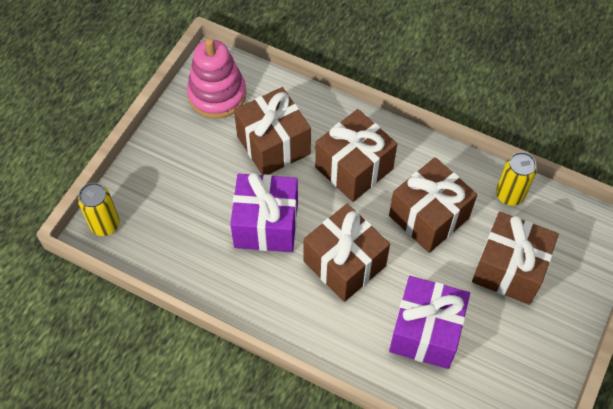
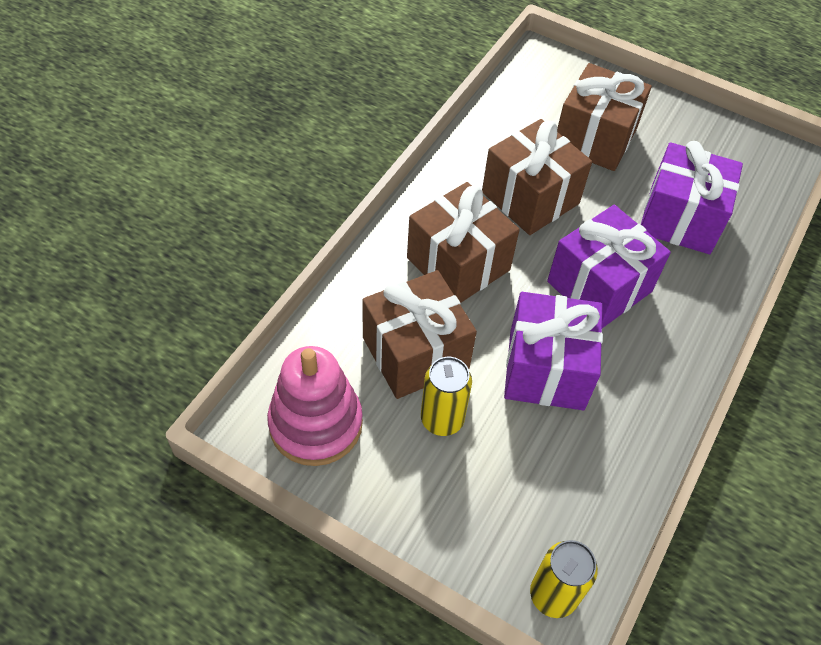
camera: 90 degrees left, 5 degrees down
brown gift [303,204,390,302] -> purple gift [547,205,671,328]
yellow can [496,152,537,206] -> yellow can moved to [421,357,472,436]

